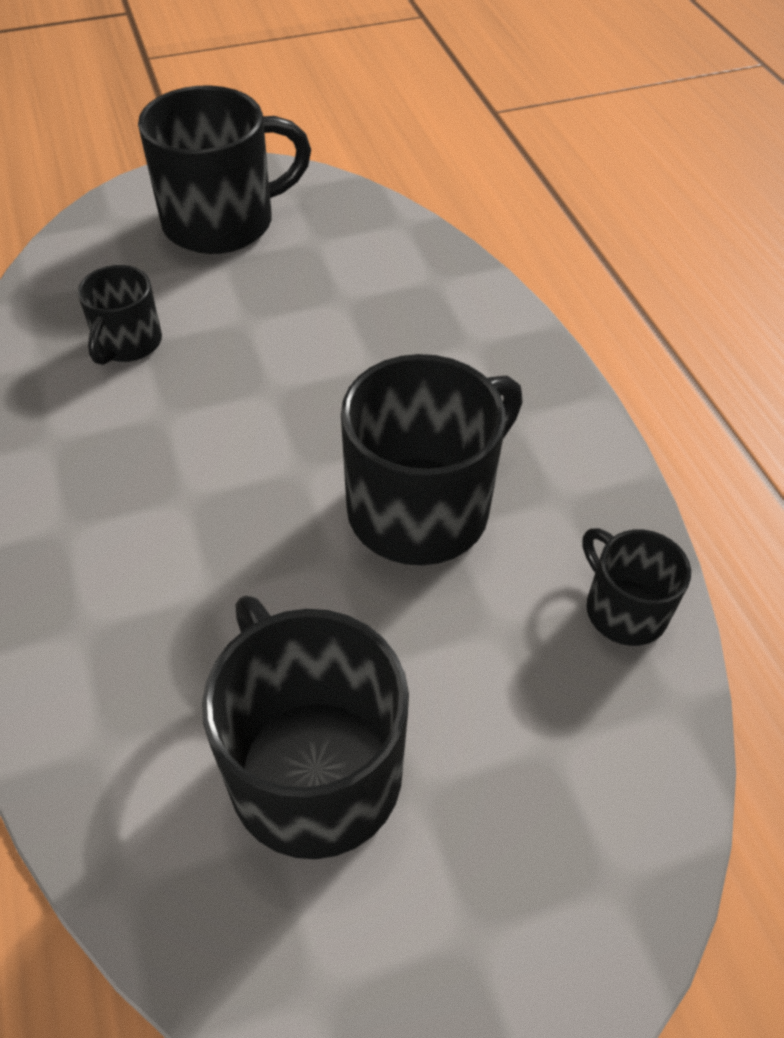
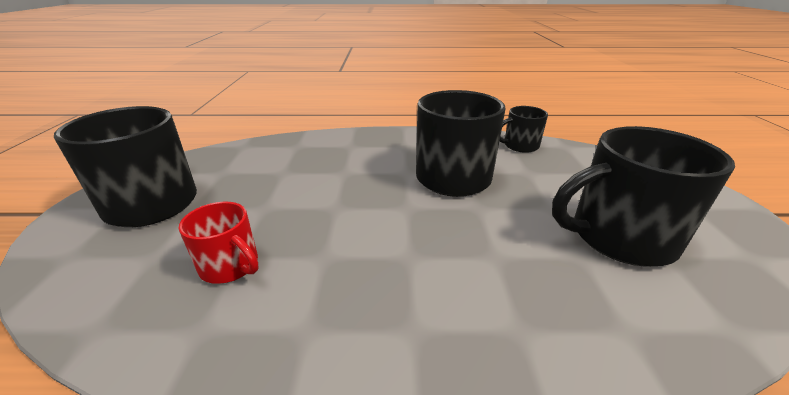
camera: 70 degrees left, 20 degrees down
black mug [78,265,162,365] -> red mug [179,202,259,284]

